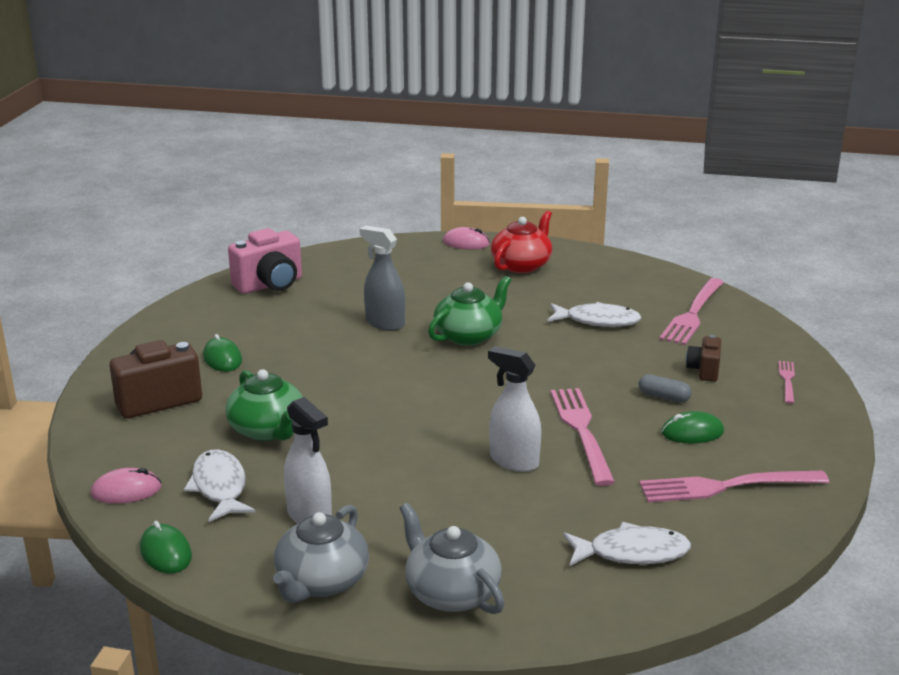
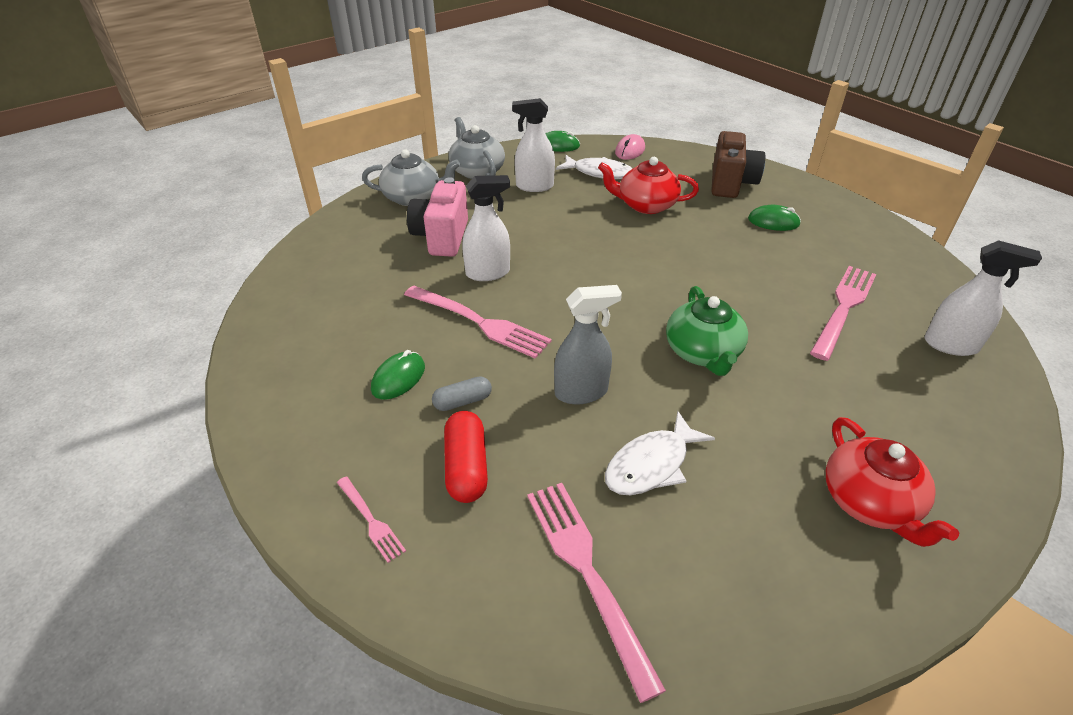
camera: 130 degrees right, 15 degrees up
green teapot [225,369,303,441] -> red teapot [598,157,699,214]
pink camera [228,228,302,294] -> pink camera moved to [407,177,468,257]
grey spray bottle [360,226,405,331] -> grey spray bottle moved to [554,285,622,404]
pink mouse [443,227,490,249] -> none
white fish [563,522,691,566] -> none
pink fork [639,470,829,503] -> pink fork moved to [810,266,877,361]
brown camera [686,335,721,382] -> red capsule [444,411,488,503]
none -> white spray bottle [924,240,1042,356]

